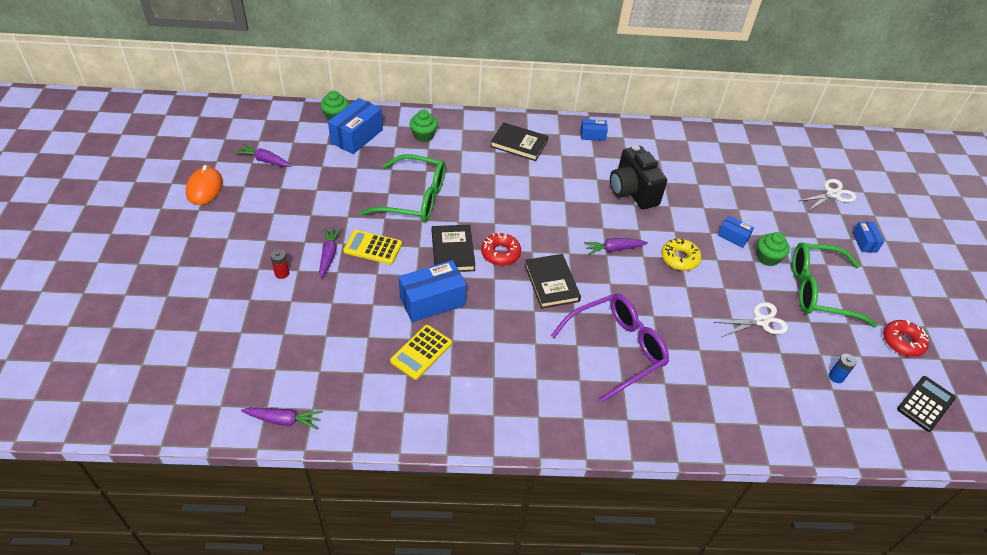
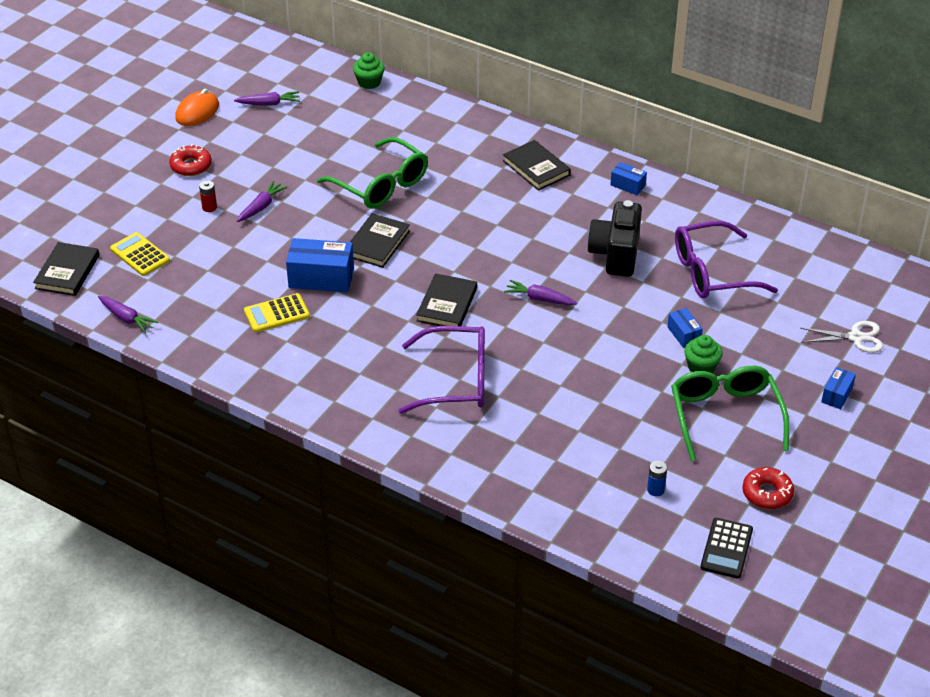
camera: 35 degrees right, 5 degrees down
purple carrot [236,144,292,167] -> purple carrot turned 120 degrees clockwise [234,91,300,106]
blue box [328,98,383,154] -> none
yellow calculator [343,230,402,265] -> yellow calculator moved to [110,232,170,276]
green cupcake [409,110,438,142] -> none
red donut [481,233,521,266] -> red donut moved to [169,144,212,176]
yellow donut [661,238,702,271] -> none
white scissors [713,302,788,337] -> none
green glasses [792,243,877,328] -> green glasses turned 45 degrees clockwise [671,366,790,461]
black calculator [897,376,956,432] -> black calculator turned 120 degrees clockwise [700,518,753,578]
none -> black book [33,242,99,296]
none -> purple glasses [675,221,778,298]

